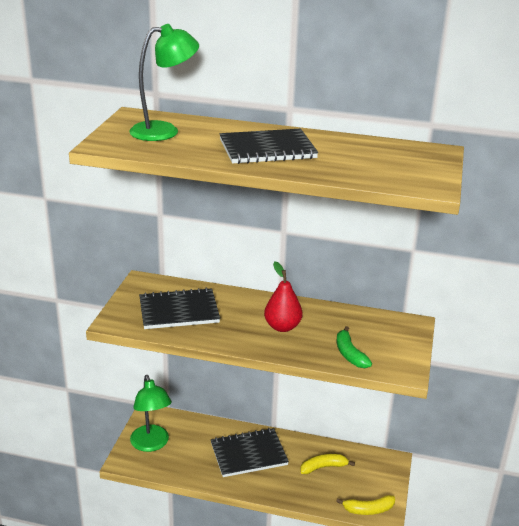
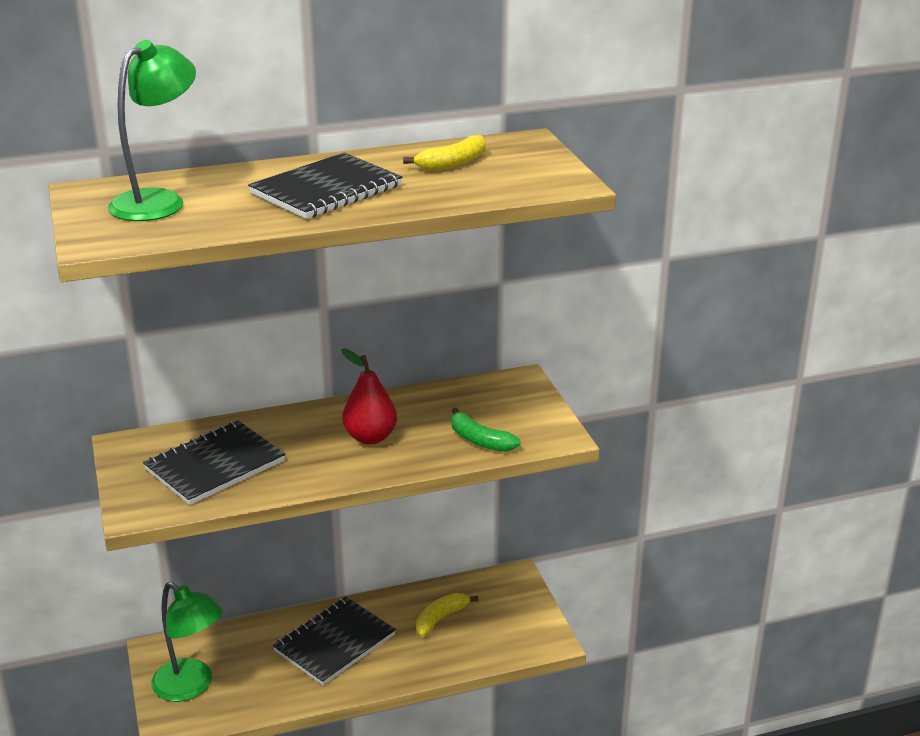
camera: 30 degrees left, 0 degrees up
yellow banana [336,495,395,515] -> yellow banana moved to [403,135,486,171]

